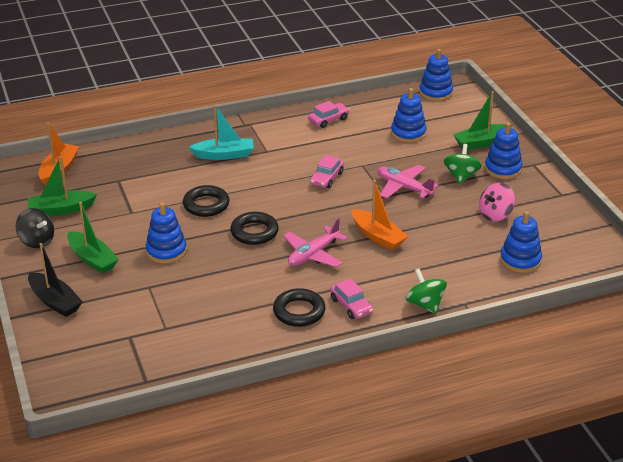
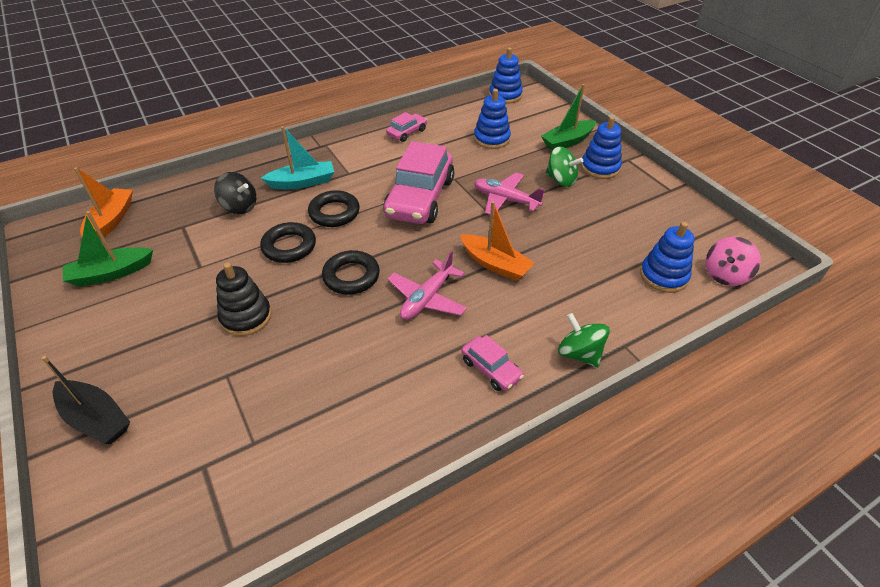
camera: 10 degrees left, 10 degrees up
black spinning top [16,208,54,248] -> black spinning top moved to [214,172,256,214]
green boat [67,202,119,274] -> none
blue stacking toy [146,202,187,264] -> black stacking toy [216,263,272,336]
black ring [273,288,326,327] -> black ring moved to [308,190,360,227]
pink car [310,155,344,188] -> pink car [383,141,454,224], size x2.12
green spinning top [444,144,482,184] -> green spinning top turned 120 degrees clockwise [546,146,583,187]
pink spinning top [479,183,515,222] -> pink spinning top moved to [706,237,761,286]

